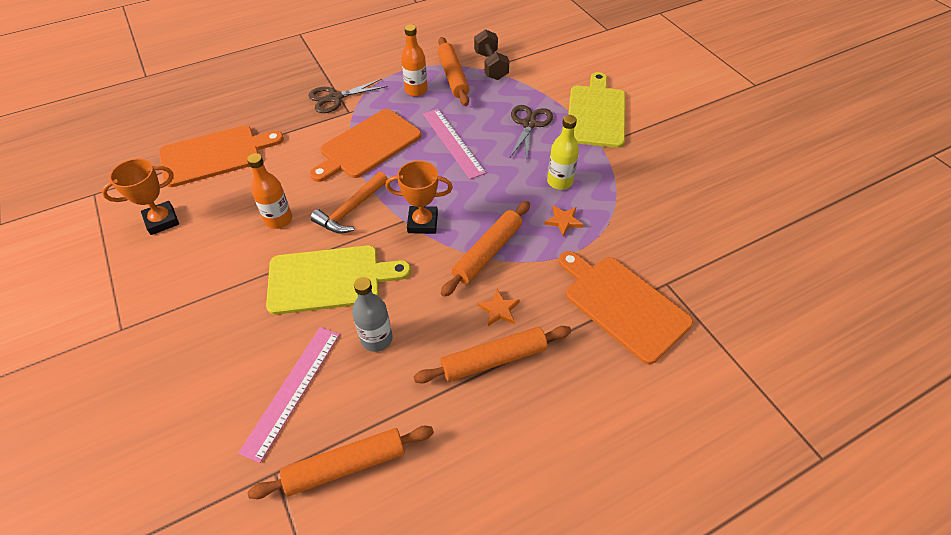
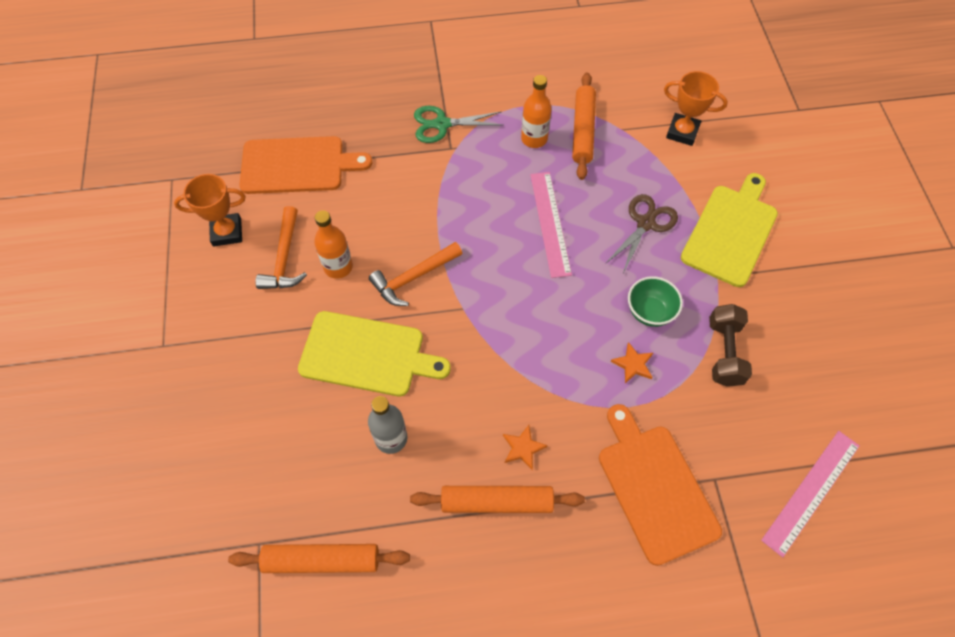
camera: 20 degrees right, 10 degrees up
pink ruler [238,327,340,463] -> pink ruler moved to [761,431,860,557]
brown scissors [308,79,387,113] -> green scissors [414,106,502,143]
orange cutting board [310,109,421,182] -> none
orange trophy [385,160,453,234] -> orange trophy moved to [664,71,728,146]
orange rolling pin [441,201,530,297] -> none
brown dumbbell [474,29,509,80] -> brown dumbbell moved to [709,304,752,387]
yellow bottle [547,115,579,190] -> green bowl [628,276,683,327]
none -> orange hammer [255,206,307,289]

